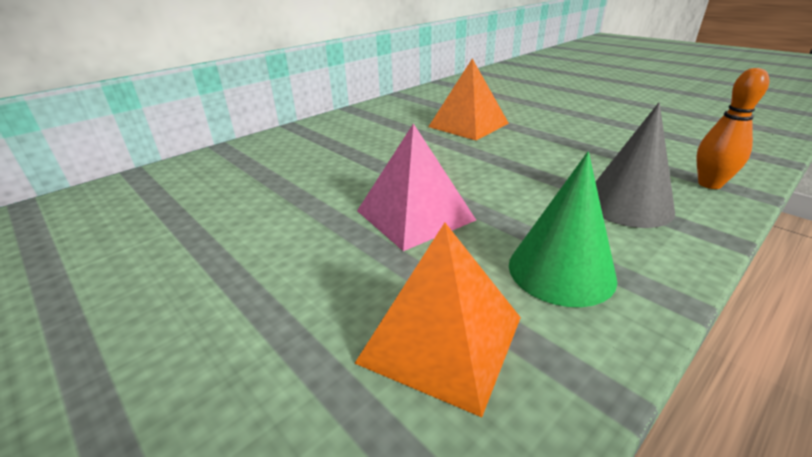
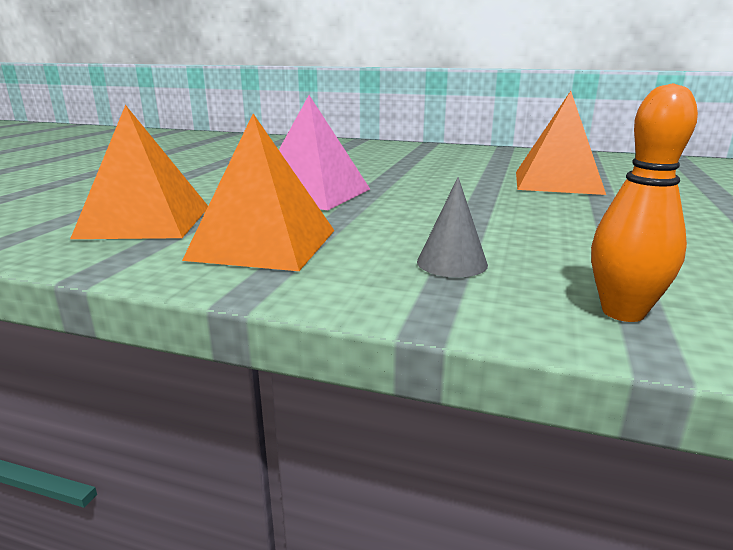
camera: 60 degrees right, 10 degrees down
green cone [509,152,617,307] -> orange pyramid [182,114,335,271]
grey cone [596,102,675,228] -> grey cone [417,177,488,277], size x0.58

